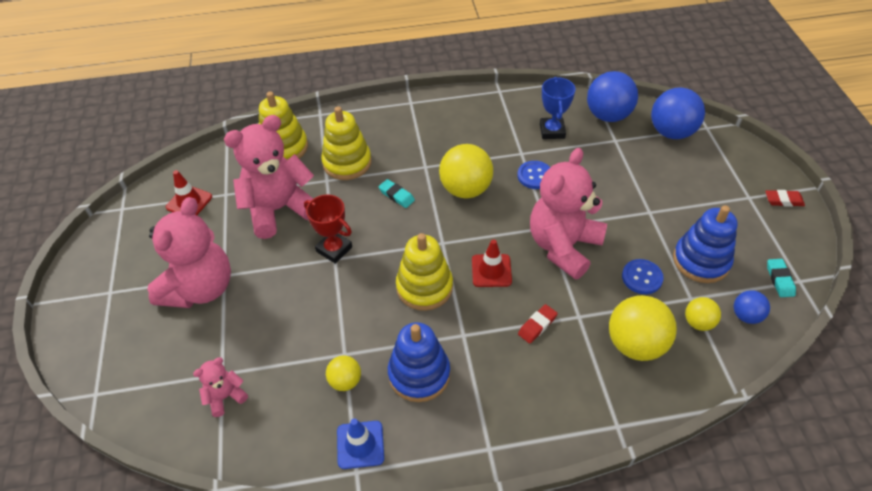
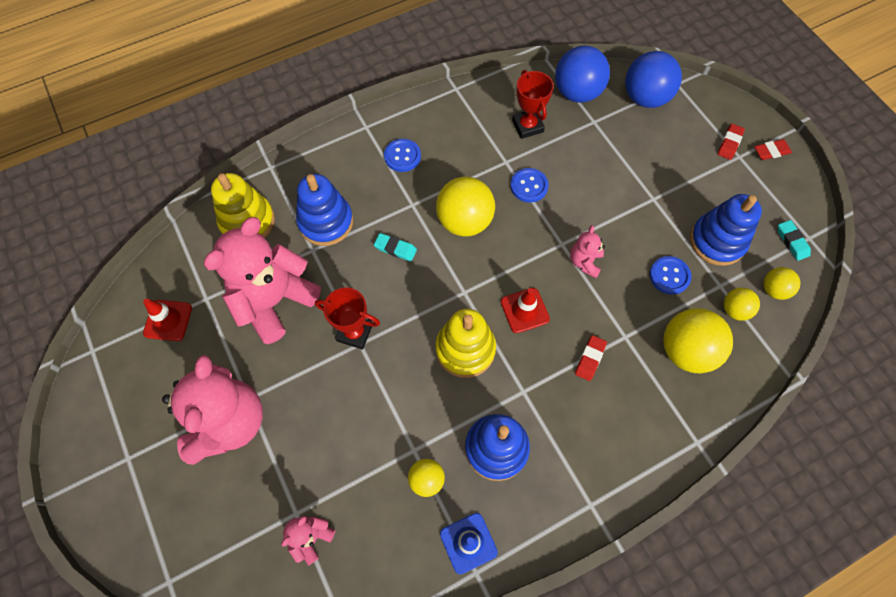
camera: 20 degrees left, 15 degrees up
yellow stacking toy [321,106,372,180] -> blue stacking toy [296,174,353,246]
pink teddy bear [530,148,607,280] -> pink teddy bear [570,225,605,278], size x0.46
blue trophy [540,77,575,139] -> red trophy [512,70,554,139]
blue ball [734,290,770,324] -> yellow ball [764,267,800,300]
none -> blue button [384,139,421,172]
none -> red eraser [718,124,745,160]

